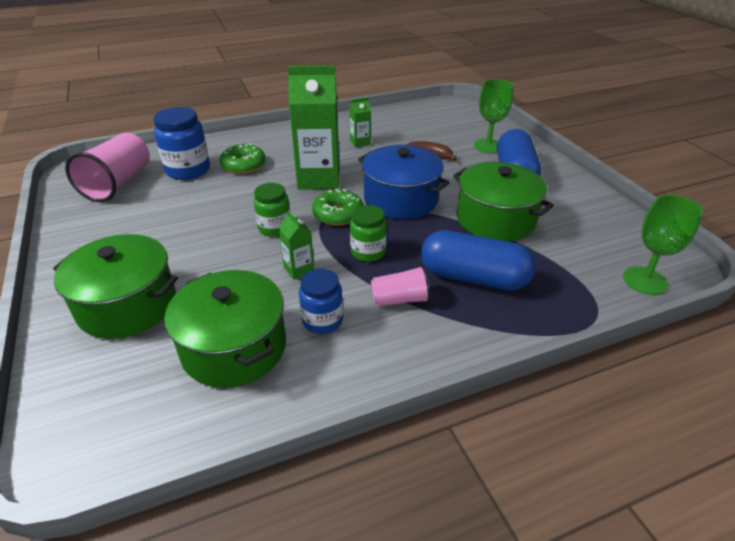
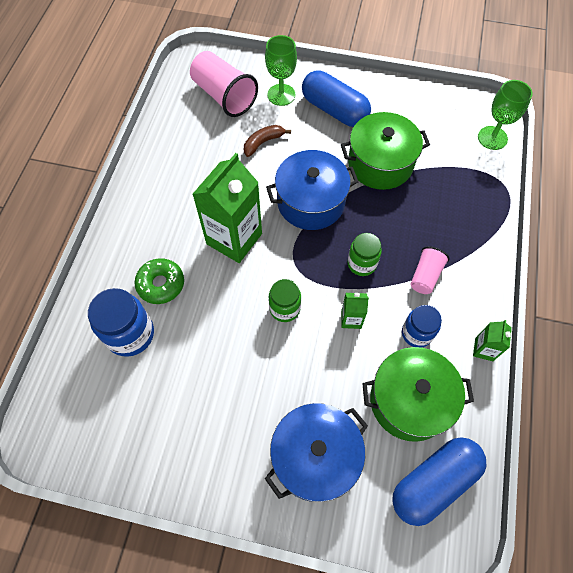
camera: 55 degrees left, 25 degrees up
green pot [53,234,178,339] -> blue pot [265,403,368,502]
pink cup [65,132,150,202] -> pink cup moved to [190,51,258,117]
green donut [312,189,363,226] -> none
green carton [349,97,371,147] -> green carton moved to [473,320,512,361]
blue capsule [421,230,536,291] -> blue capsule moved to [392,437,486,526]

